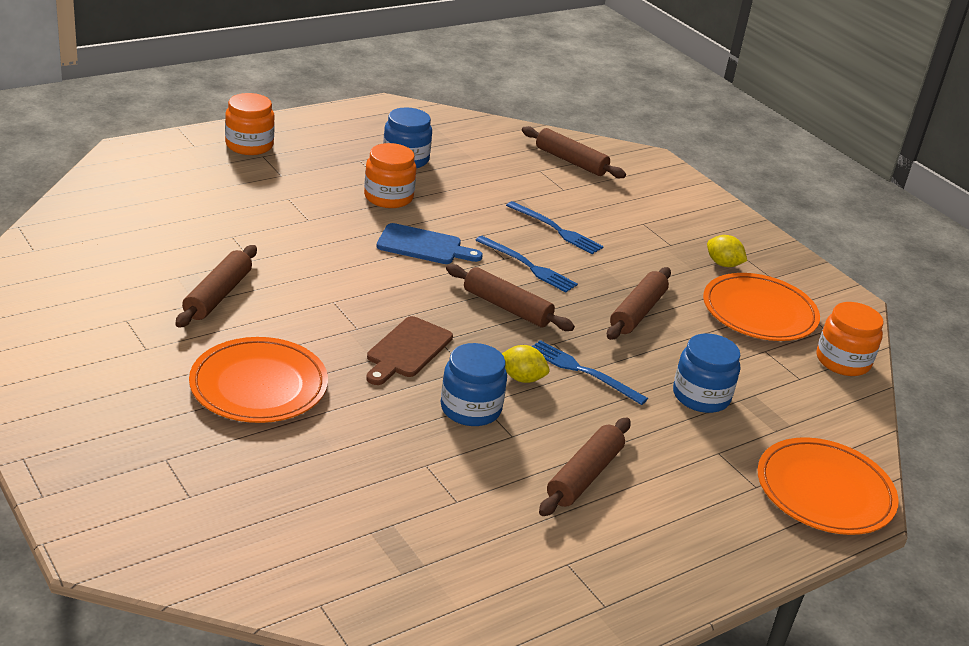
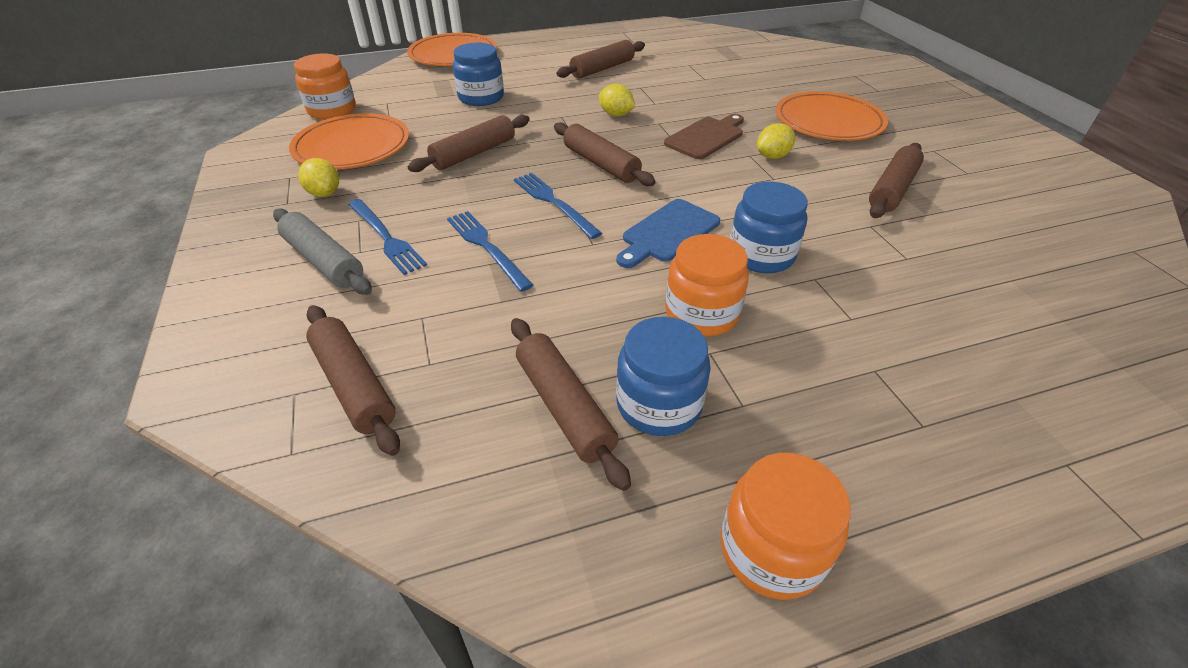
camera: 160 degrees left, 10 degrees up
orange jar [225,93,275,155] -> orange jar moved to [721,453,851,600]
blue cutting board [376,223,483,264] -> blue cutting board turned 75 degrees counterclockwise [616,199,720,268]
blue jar [441,343,507,426] -> blue jar moved to [730,182,808,273]
blue fork [532,340,648,405] -> blue fork moved to [348,199,427,275]
none -> grey rolling pin [273,208,372,295]
none -> brown rolling pin [511,318,631,491]
none -> yellow lemon [757,123,795,159]

